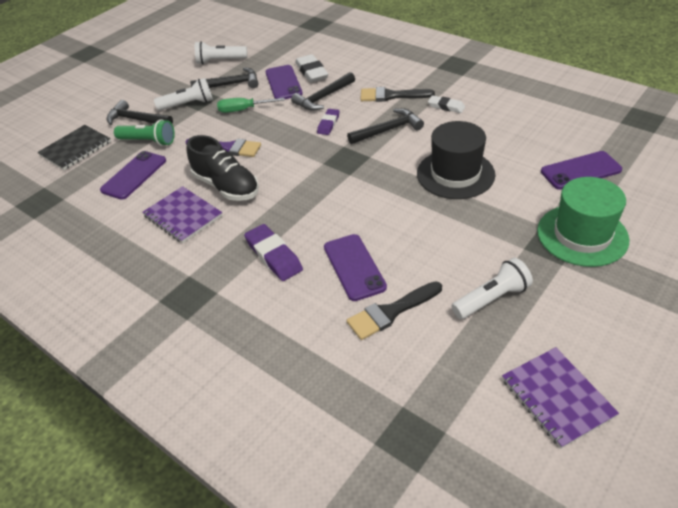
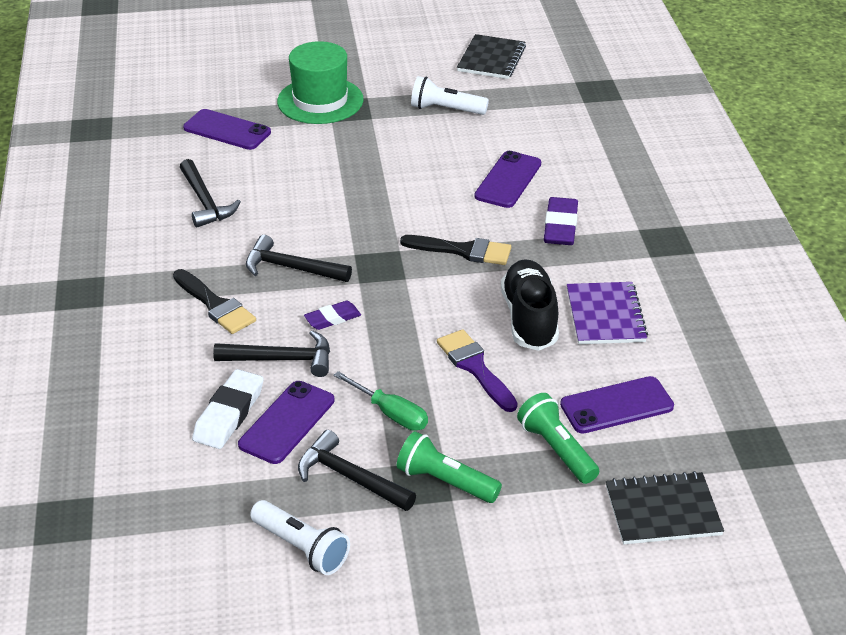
camera: 140 degrees left, 5 degrees down
black hammer [107,100,173,125] -> black hammer moved to [180,159,241,228]
white flashlight [154,78,213,111] -> green flashlight [397,431,502,503]
black brush [347,281,442,340] -> black brush moved to [400,235,511,265]
black hat [417,121,495,199] -> none
white eraser [428,95,465,113] -> none
purple notebook [502,347,619,448] -> black notebook [457,34,526,79]

